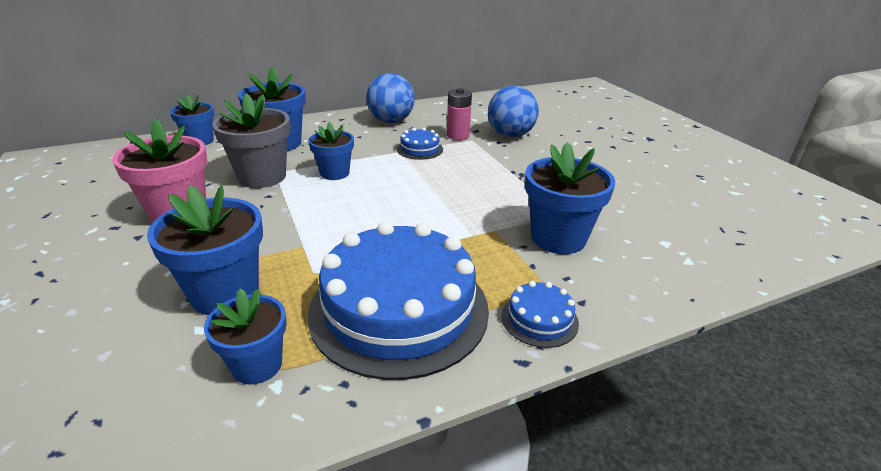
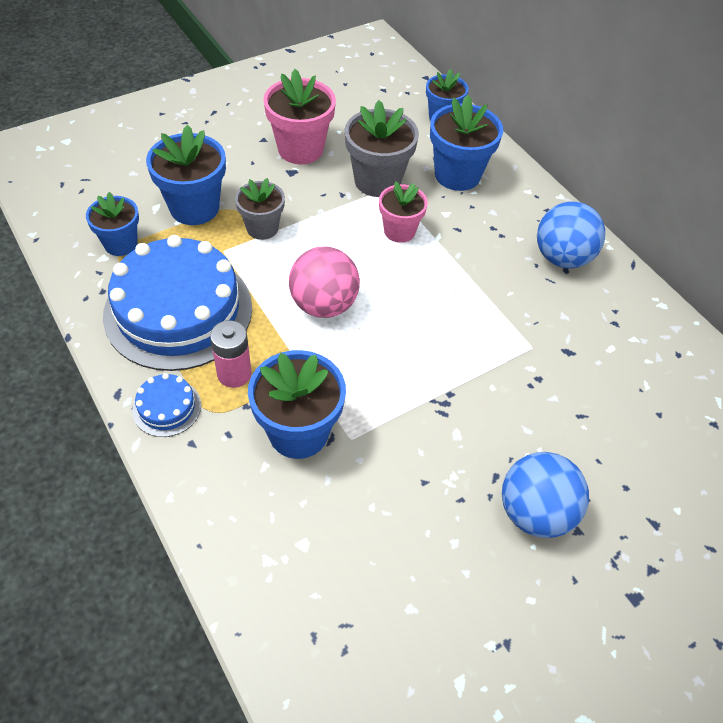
camera: 80 degrees right, 20 degrees up
blue flower pot [308,122,354,180] -> pink flower pot [379,182,428,243]
blue cake [397,128,443,160] -> none
pink battery [447,88,472,140] -> pink battery moved to [210,320,251,388]
blue ball [488,86,539,137] -> blue ball moved to [502,452,589,538]
none -> grey flower pot [235,178,285,240]
none -> pink ball [289,246,360,318]

